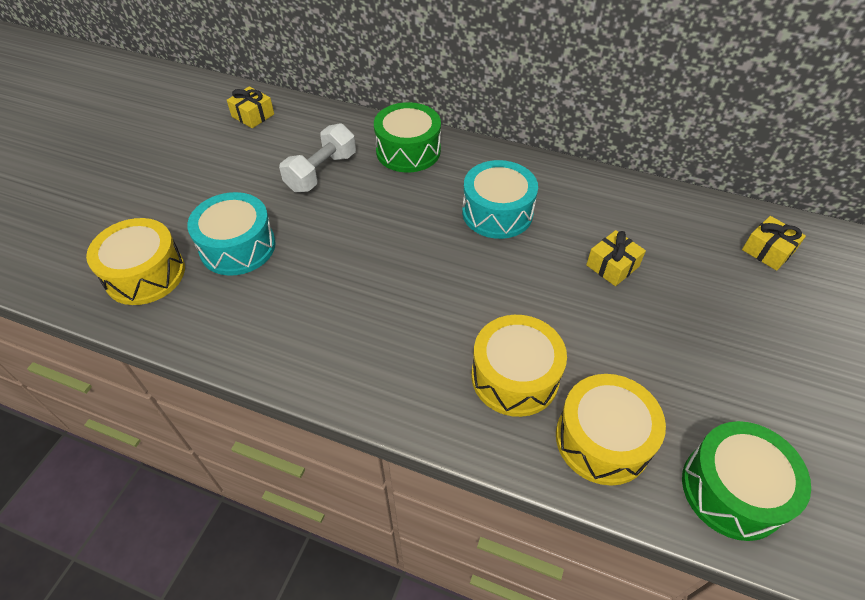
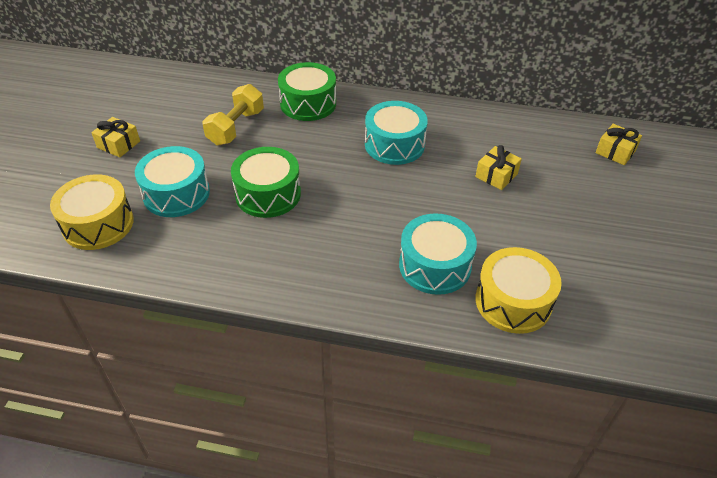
camera: 10 degrees left, 5 degrees down
yellow gift [227,86,274,128] -> yellow gift moved to [91,117,140,157]
white dumbbell [279,123,356,192] -> yellow dumbbell [202,84,264,145]
yellow drum [471,315,567,417] -> turquoise drum [399,213,477,295]
green drum [682,421,811,541] -> green drum moved to [231,147,301,218]

